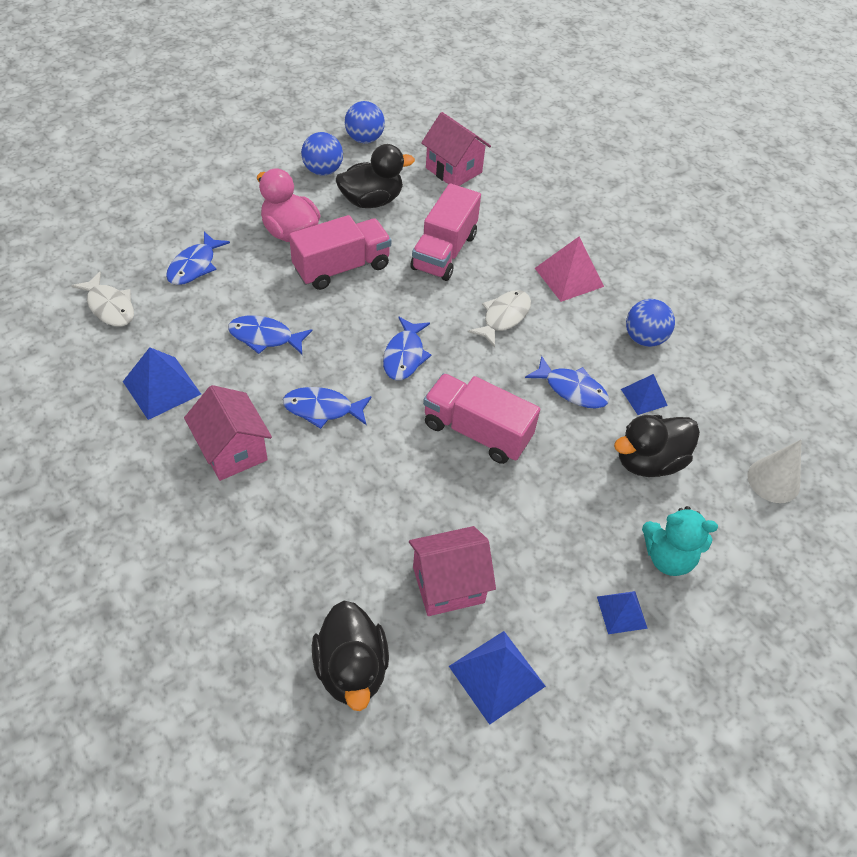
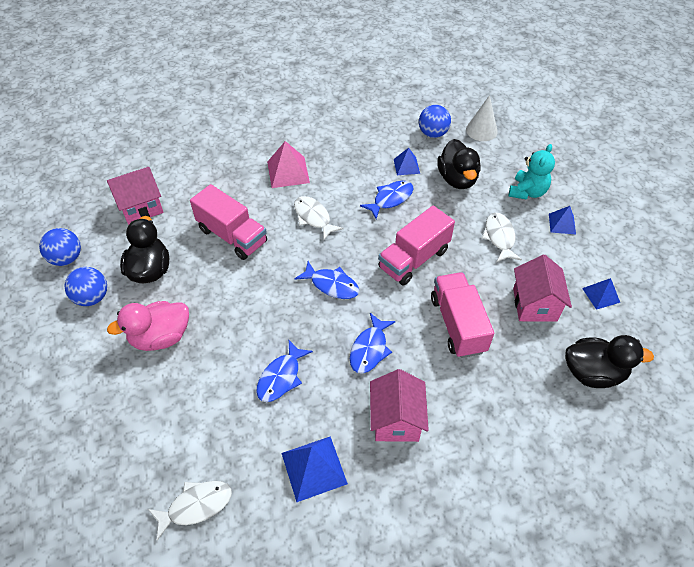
camera: 70 degrees left, 0 degrees up
blue fish [166,231,230,285] -> none
pink house [184,385,272,481] -> pink house turned 75 degrees counterclockwise [370,369,429,442]
pink truck [289,215,391,290] -> pink truck moved to [431,272,494,358]
blue pyramid [449,631,546,725] -> blue pyramid [582,278,620,310], size x0.62
blue ball [626,299,675,347] -> blue ball moved to [419,105,451,138]
none -> white fish [482,213,522,262]

